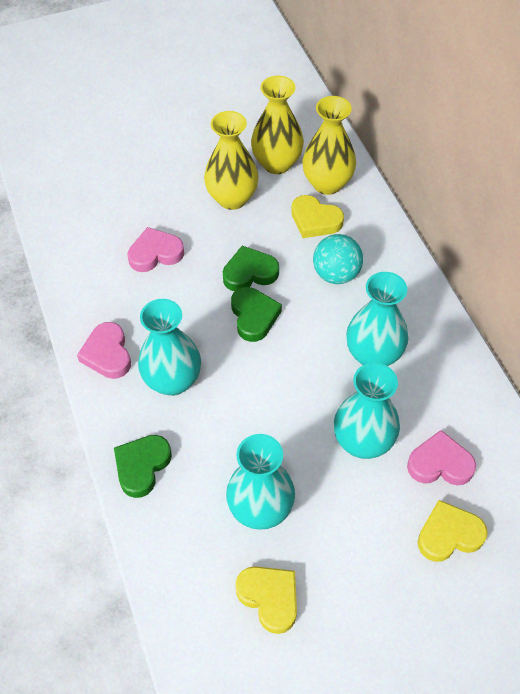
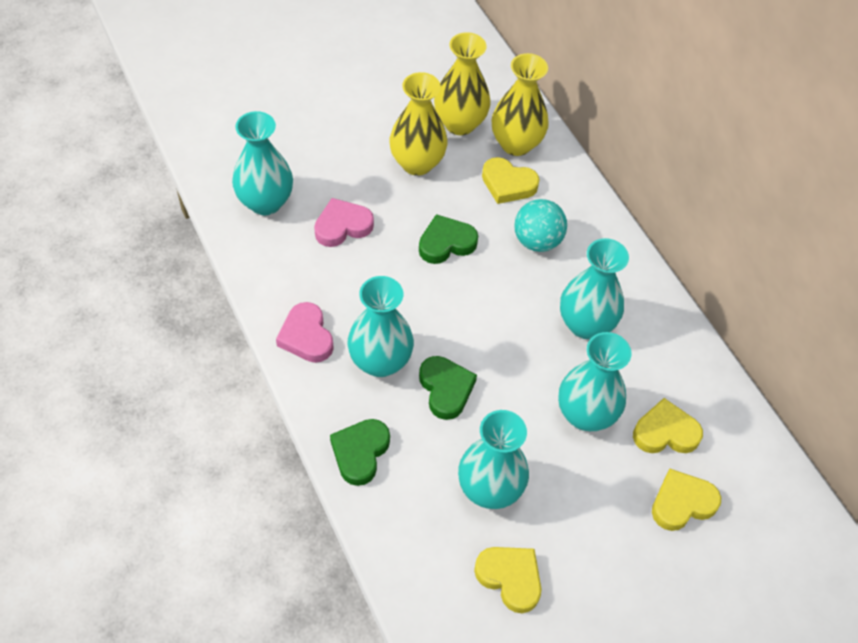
camera: 10 degrees left, 0 degrees up
green heart [231,287,282,342] -> green heart moved to [419,356,477,420]
pink heart [407,430,476,486] -> yellow heart [633,398,703,453]
none -> turquoise vase [232,111,293,215]

